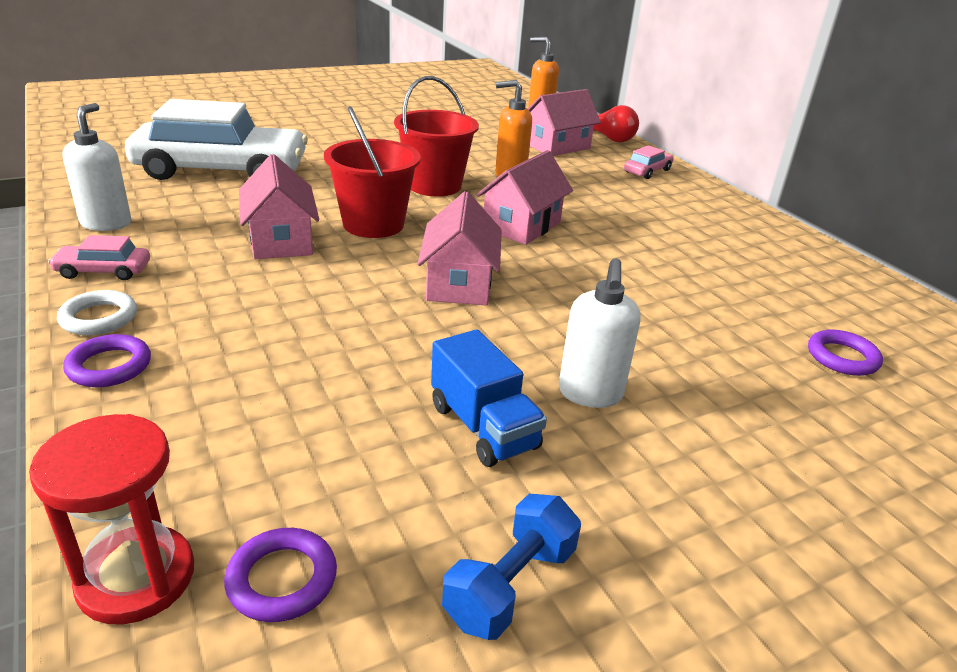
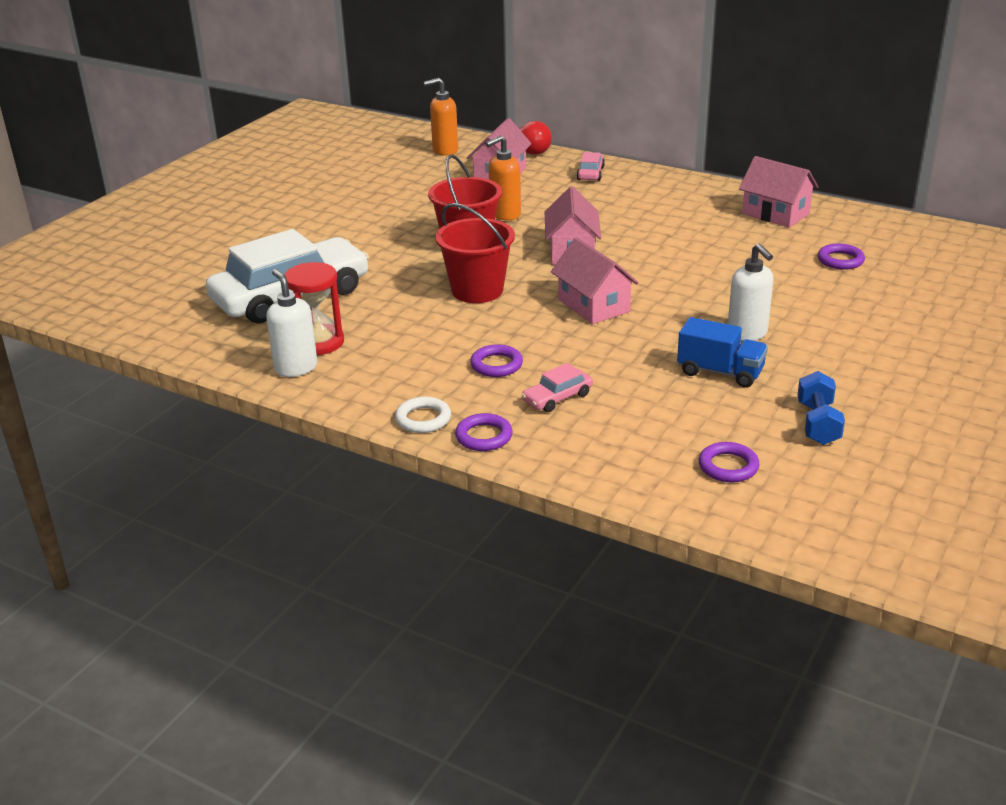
camera: 30 degrees left, 0 degrees up
red hourglass [29,414,194,624] -> red hourglass moved to [285,262,344,355]
pink car [48,235,150,280] -> pink car moved to [522,363,593,412]
pink house [239,154,319,259] -> pink house moved to [739,156,818,228]
none -> purple ring [470,344,523,377]

